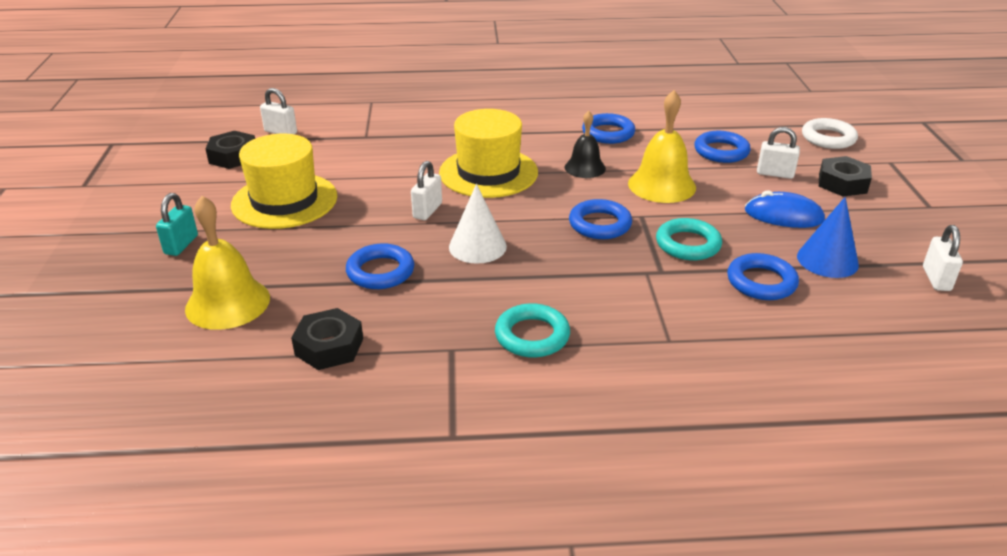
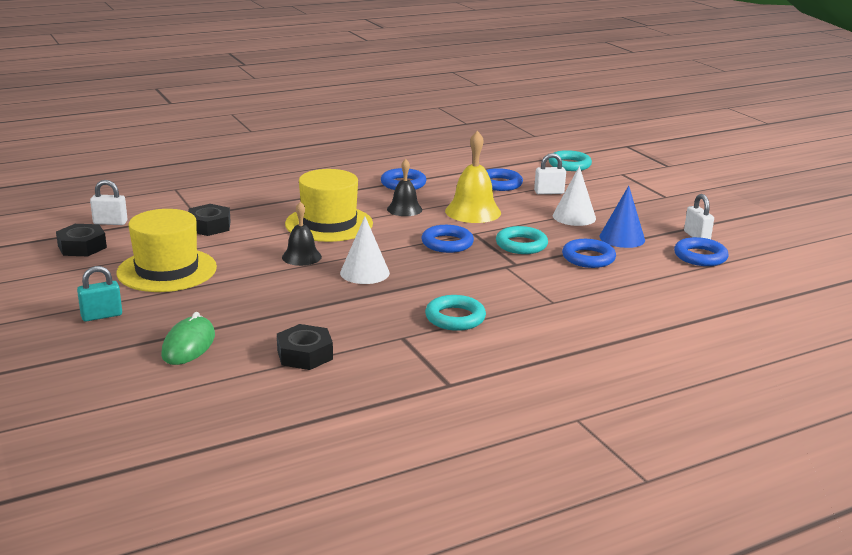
camera: 25 degrees left, 10 degrees down
turquoise padlock [156,193,198,256] -> turquoise padlock turned 75 degrees clockwise [77,266,122,321]
yellow bell [185,196,270,330] -> green mouse [161,312,215,365]
blue ring [346,243,414,289] -> blue ring moved to [674,237,729,266]
white padlock [411,161,442,220] -> black bell [282,202,322,266]
blue mouse [745,190,825,228] -> white cone [553,166,596,226]
white ring [802,118,858,149] -> turquoise ring [549,150,592,171]
black nut [819,156,872,196] -> black nut moved to [188,204,231,236]

